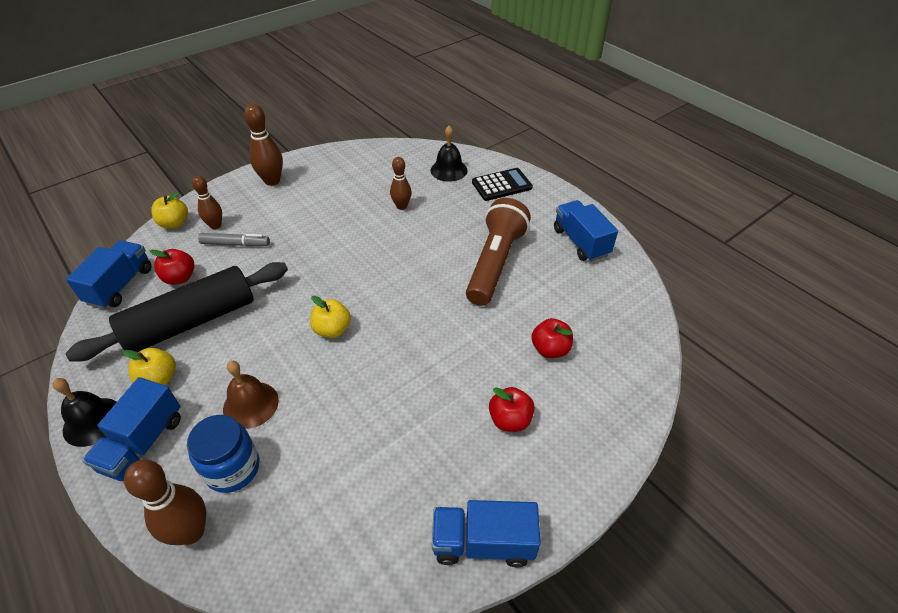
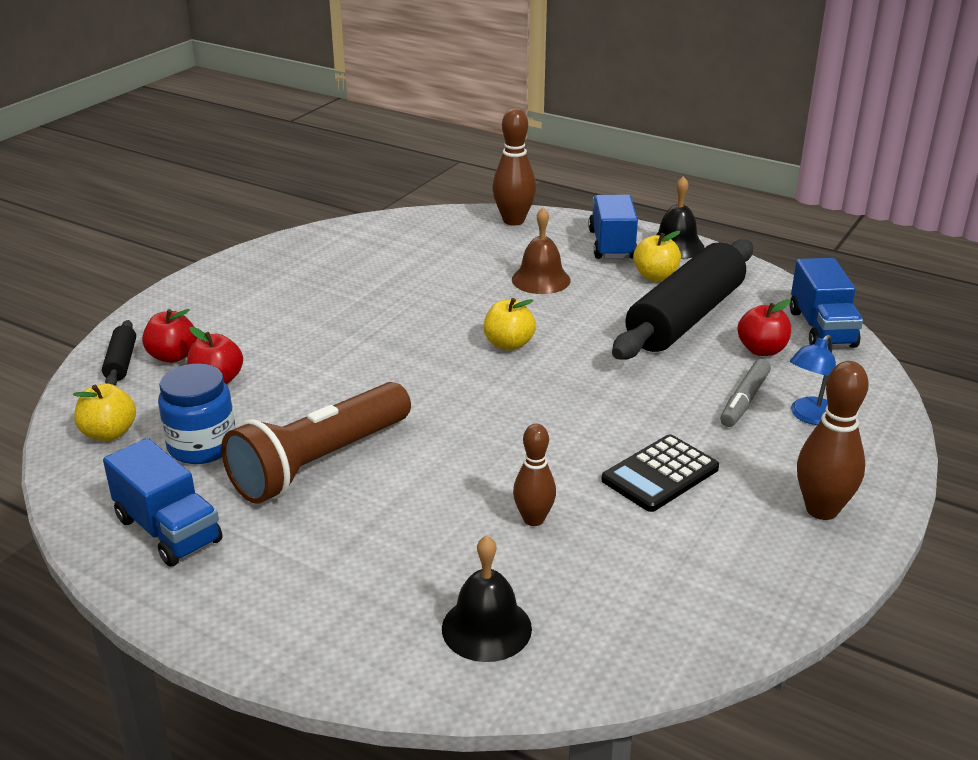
camera: 160 degrees right, 15 degrees down
yellow apple [151,192,188,229] -> yellow apple moved to [73,384,136,441]
blue jar [187,415,259,493] -> blue jar moved to [158,364,235,464]
brown bowling pin [192,176,222,229] -> blue lamp [790,335,836,425]
grey marker [198,233,270,247] -> grey marker turned 45 degrees counterclockwise [720,359,771,427]
blue truck [432,500,541,568] -> none
brown flashlight [466,198,531,306] -> brown flashlight turned 45 degrees clockwise [221,382,411,504]
black calculator [472,168,533,201] -> black calculator moved to [601,434,719,512]
red apple [489,387,535,432] -> red apple moved to [142,309,197,363]
none -> black rolling pin [102,320,136,386]

